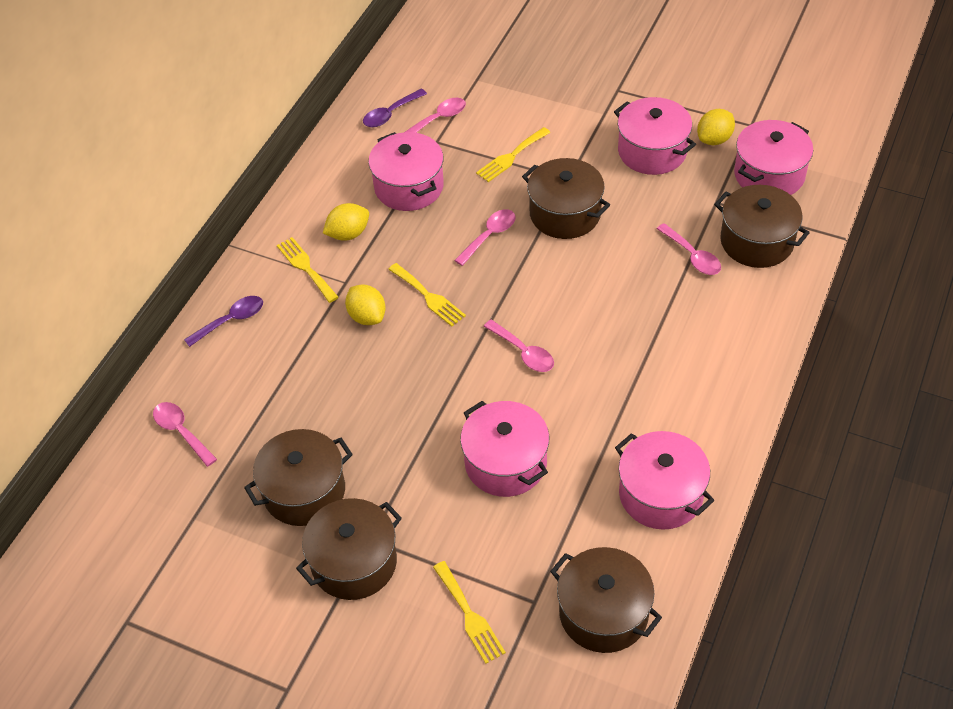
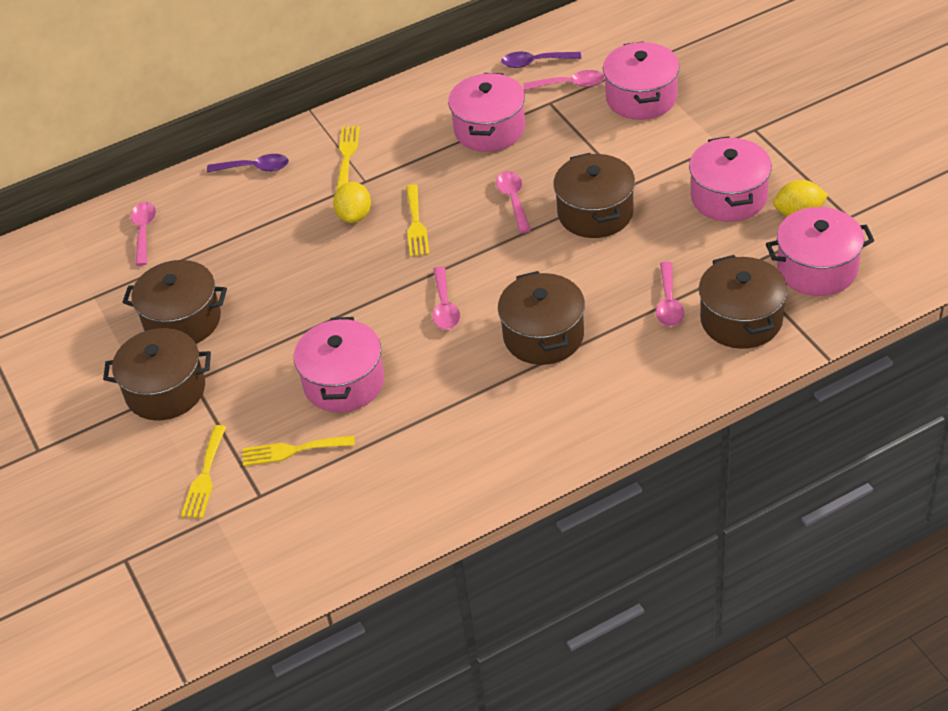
camera: 40 degrees right, 5 degrees down
yellow lemon [323,203,369,241] -> none
pink spoon [454,209,516,266] -> pink spoon turned 90 degrees counterclockwise [496,171,531,234]
yellow fork [476,127,551,182] -> yellow fork moved to [243,435,355,466]
brown pot [550,547,662,653] -> brown pot moved to [498,271,585,365]
pink pot [615,431,714,530] -> pink pot moved to [603,42,680,120]

